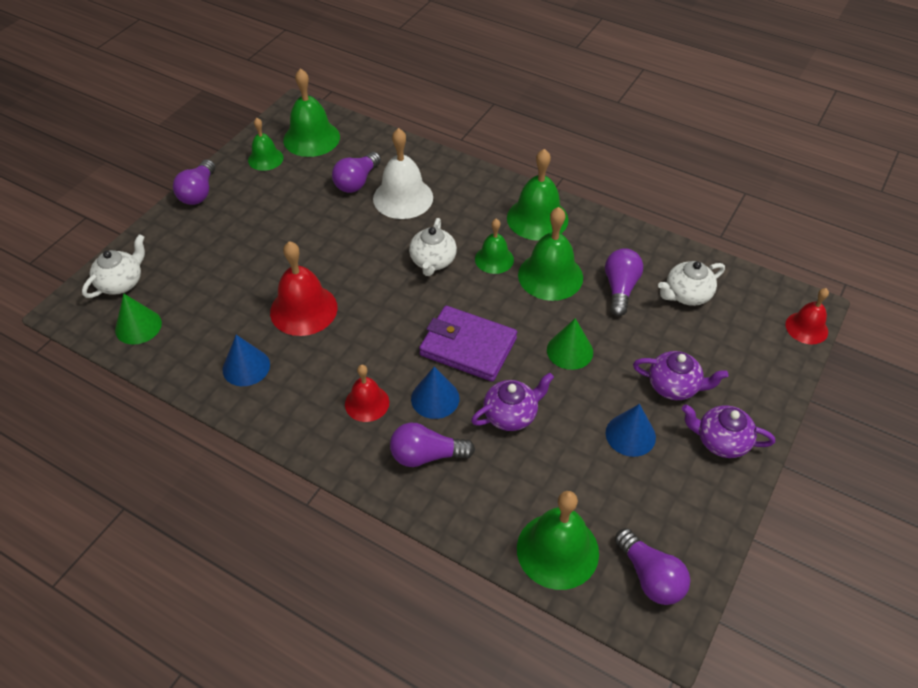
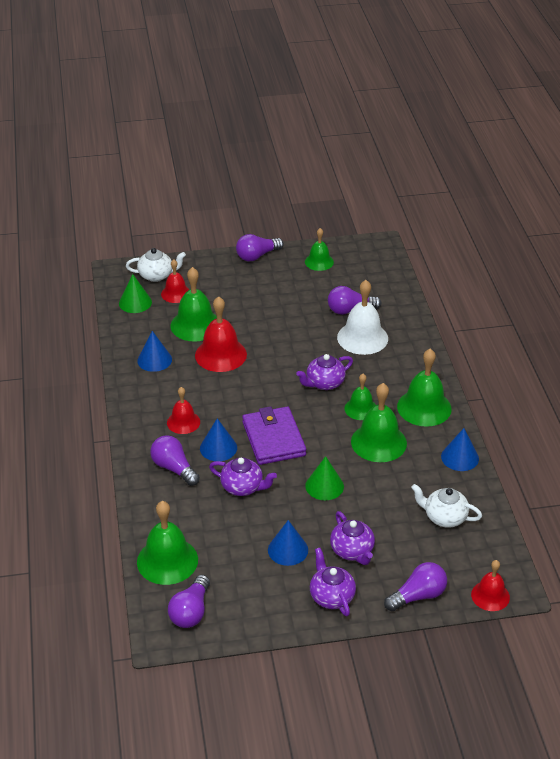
camera: 50 degrees right, 10 degrees down
green bell [283,68,340,157] -> green bell moved to [170,267,217,342]
white teapot [409,218,457,276] -> purple teapot [296,354,353,390]
purple light bulb [605,248,643,316] -> purple light bulb moved to [384,562,447,611]
none -> red bell [161,259,190,303]
none -> blue cone [441,428,479,471]

